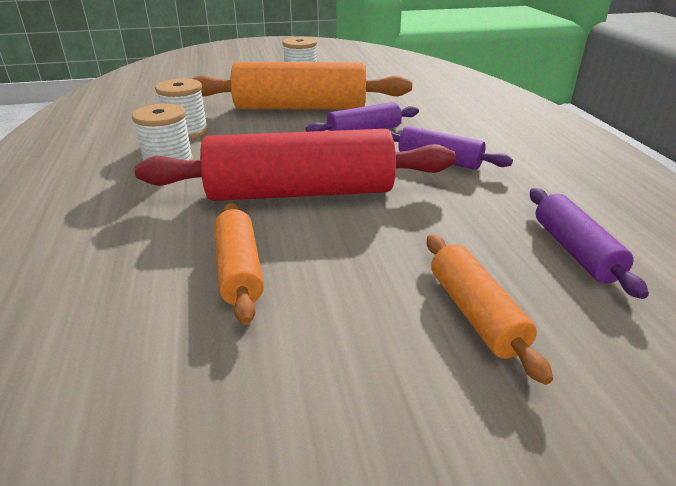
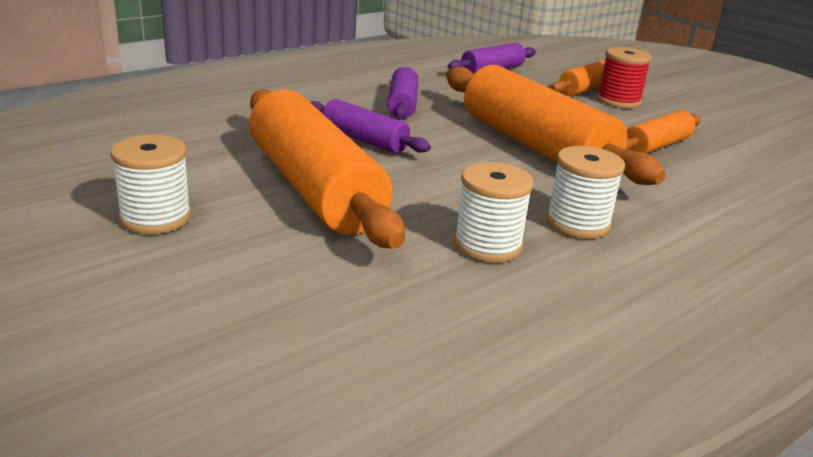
camera: 120 degrees left, 5 degrees down
red rolling pin [135,129,456,201] -> orange rolling pin [446,65,666,185]
none -> red spool [597,47,652,108]

